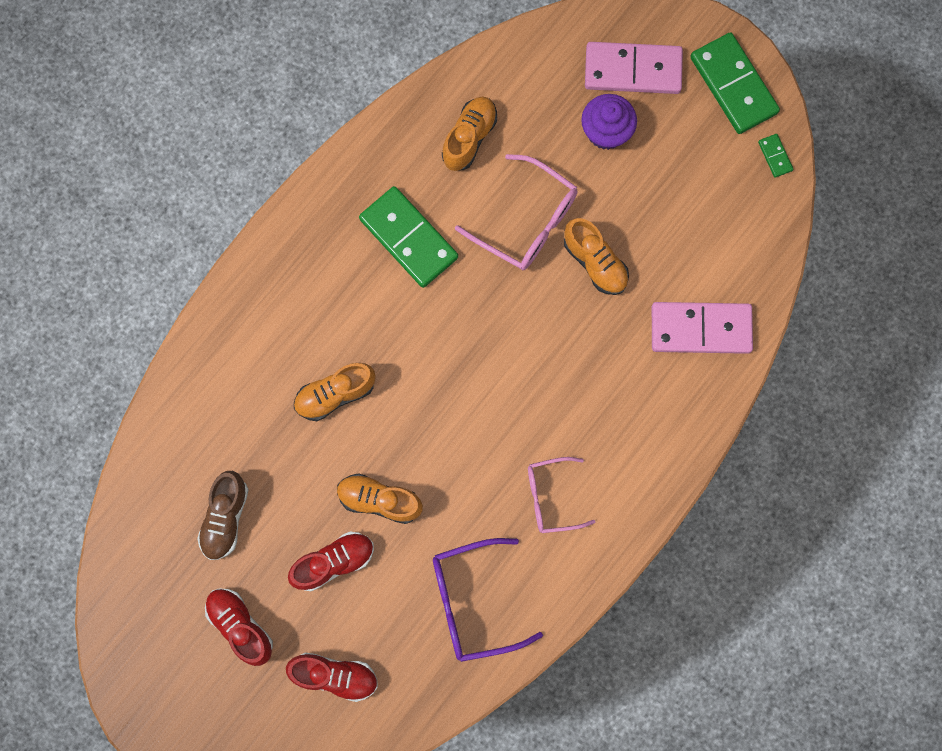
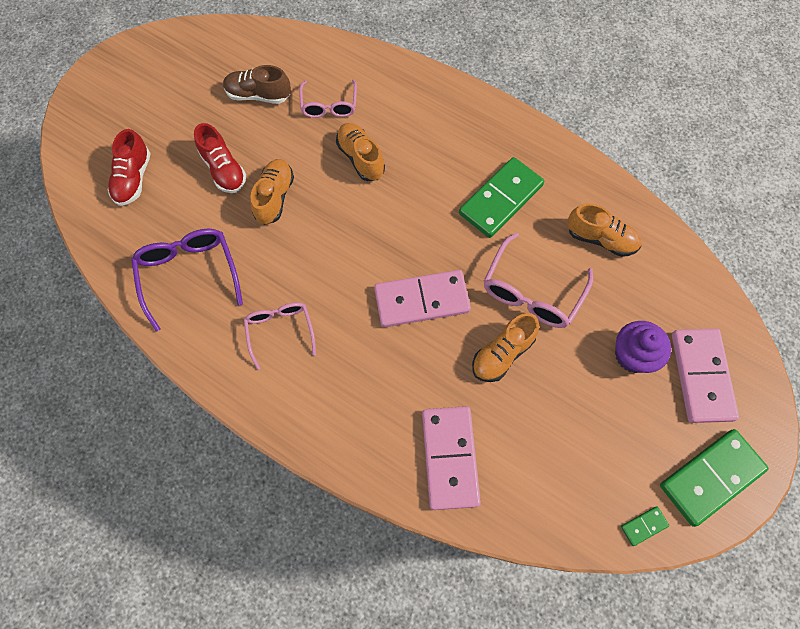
camera: 85 degrees right, 10 degrees down
red shoe [205,588,273,666] -> none
none -> pink glasses [299,79,357,118]
none -> pink domino [374,270,471,327]

